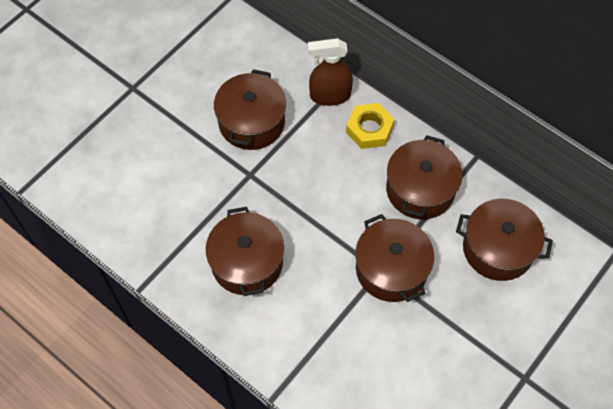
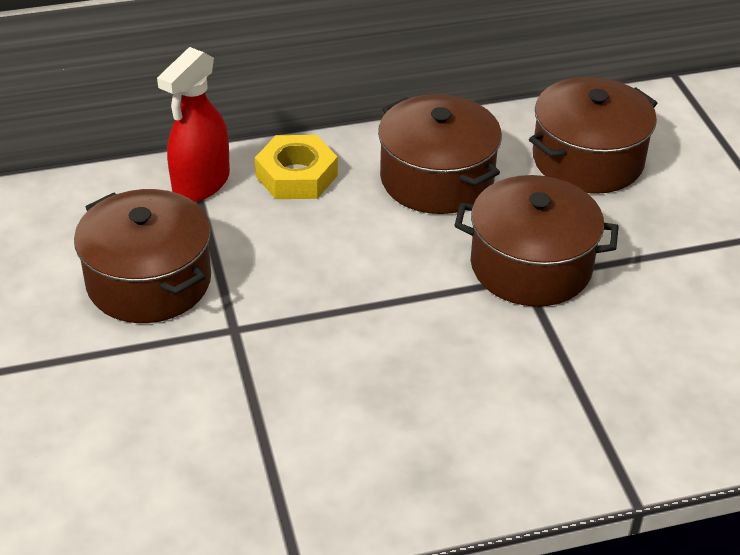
camera: 55 degrees left, 20 degrees down
brown pot [206,207,284,296] -> none
brown spray bottle [308,38,353,106] -> red spray bottle [157,47,230,202]

